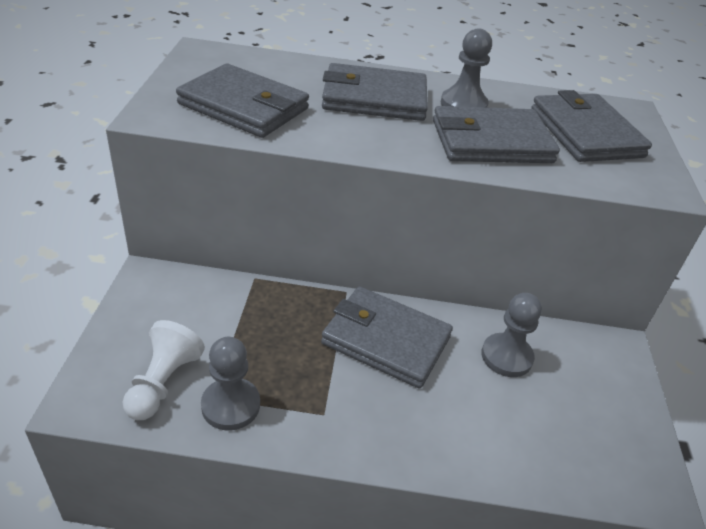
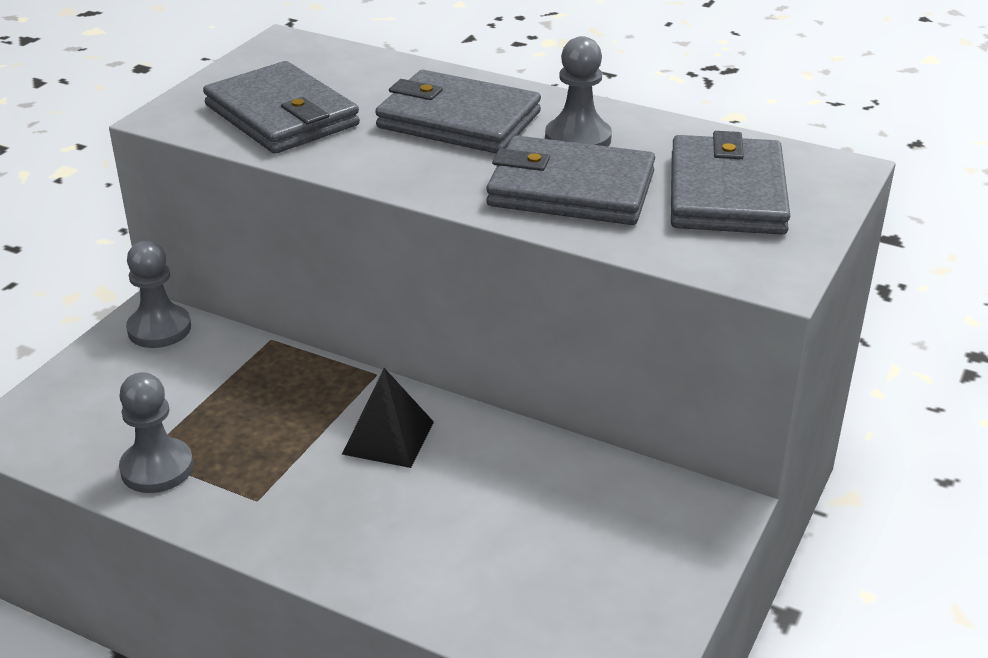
camera: 25 degrees right, 5 degrees down
white pawn [123,320,205,420] -> none
grey wallet [321,286,453,389] -> black pyramid [342,368,434,468]
grey pawn [481,293,542,377] -> grey pawn moved to [126,241,191,348]

